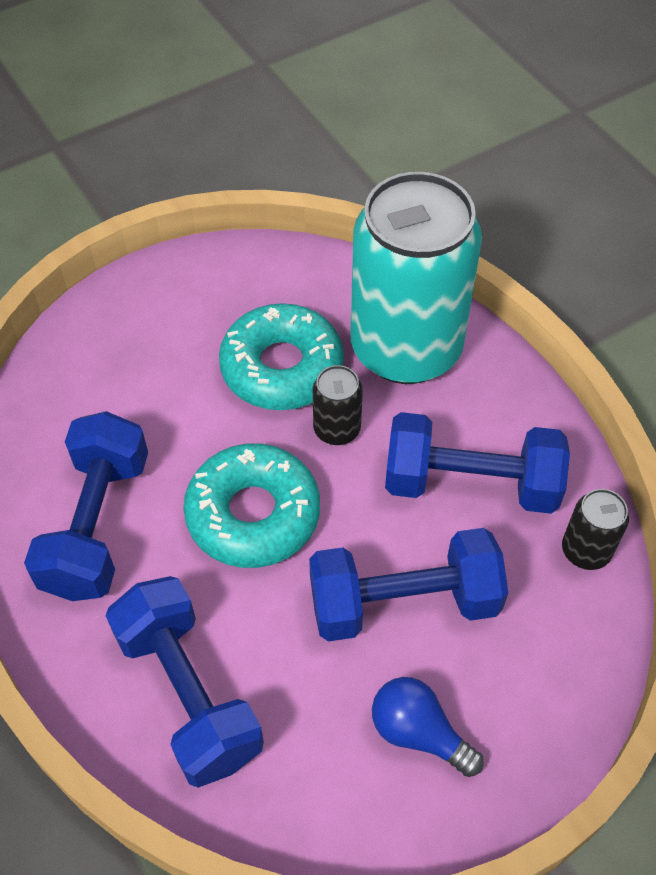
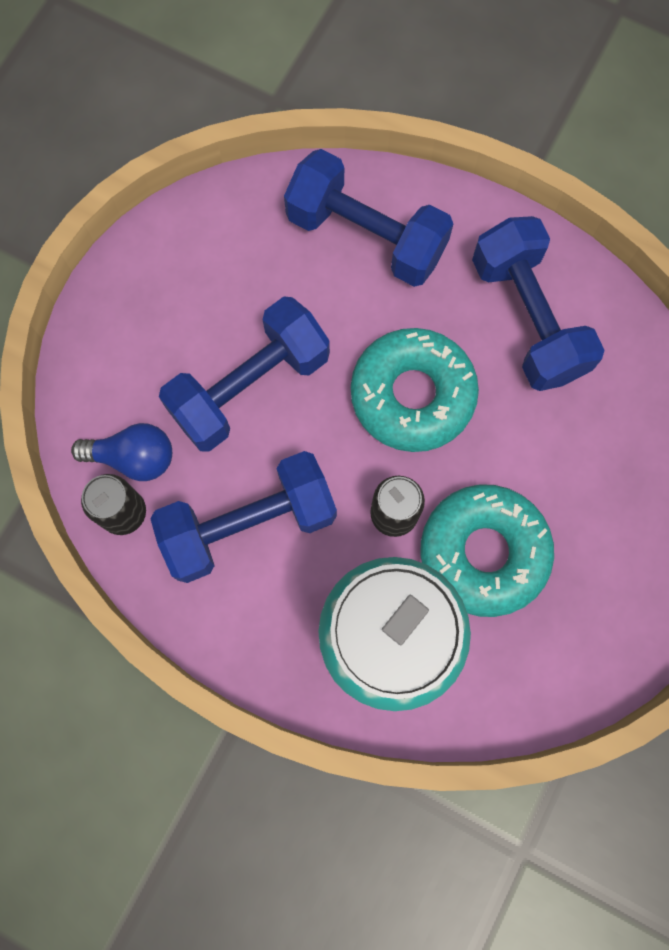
camera: 150 degrees right, 20 degrees up
blue light bulb [372,677,483,777] -> blue light bulb moved to [71,423,172,481]

